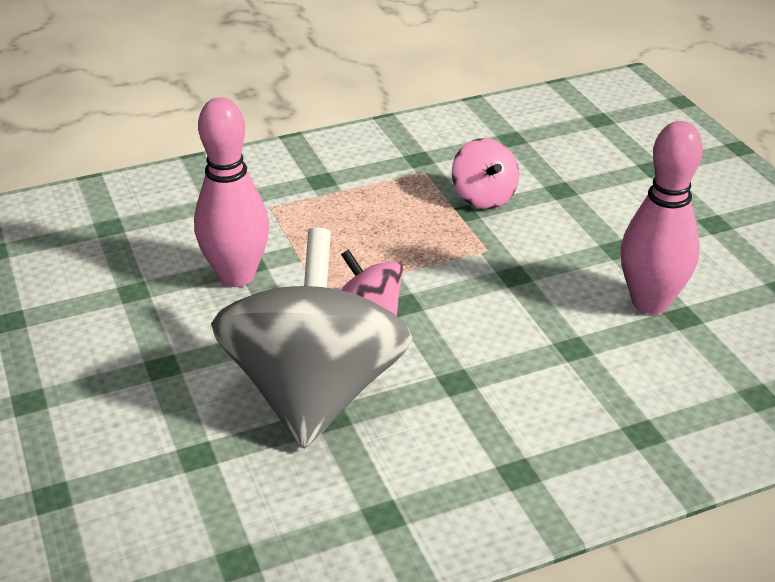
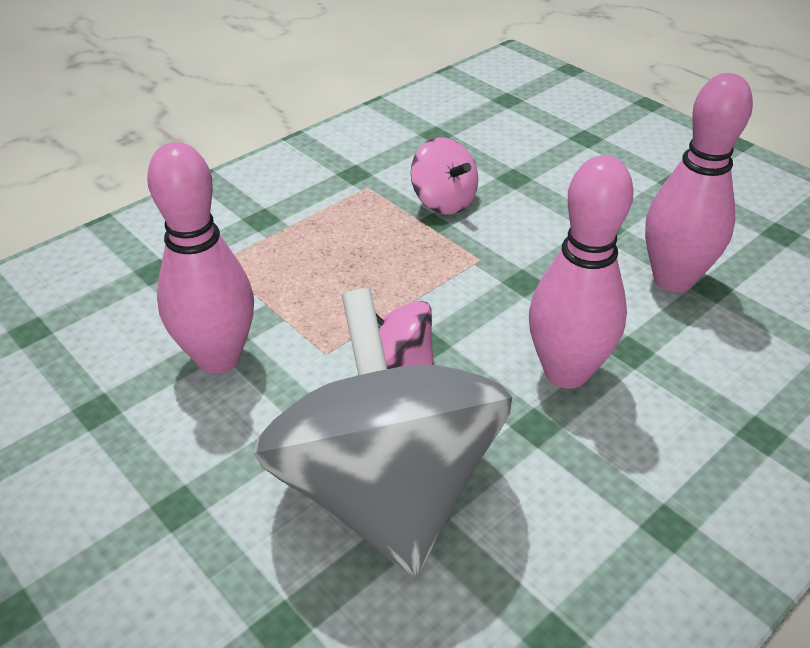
camera: 20 degrees left, 5 degrees up
none -> pink bowling pin [529,155,634,389]

